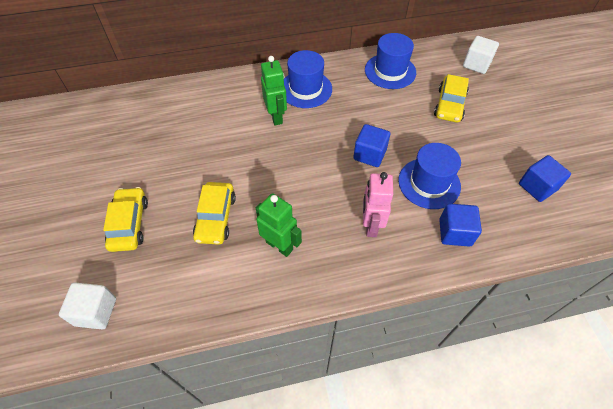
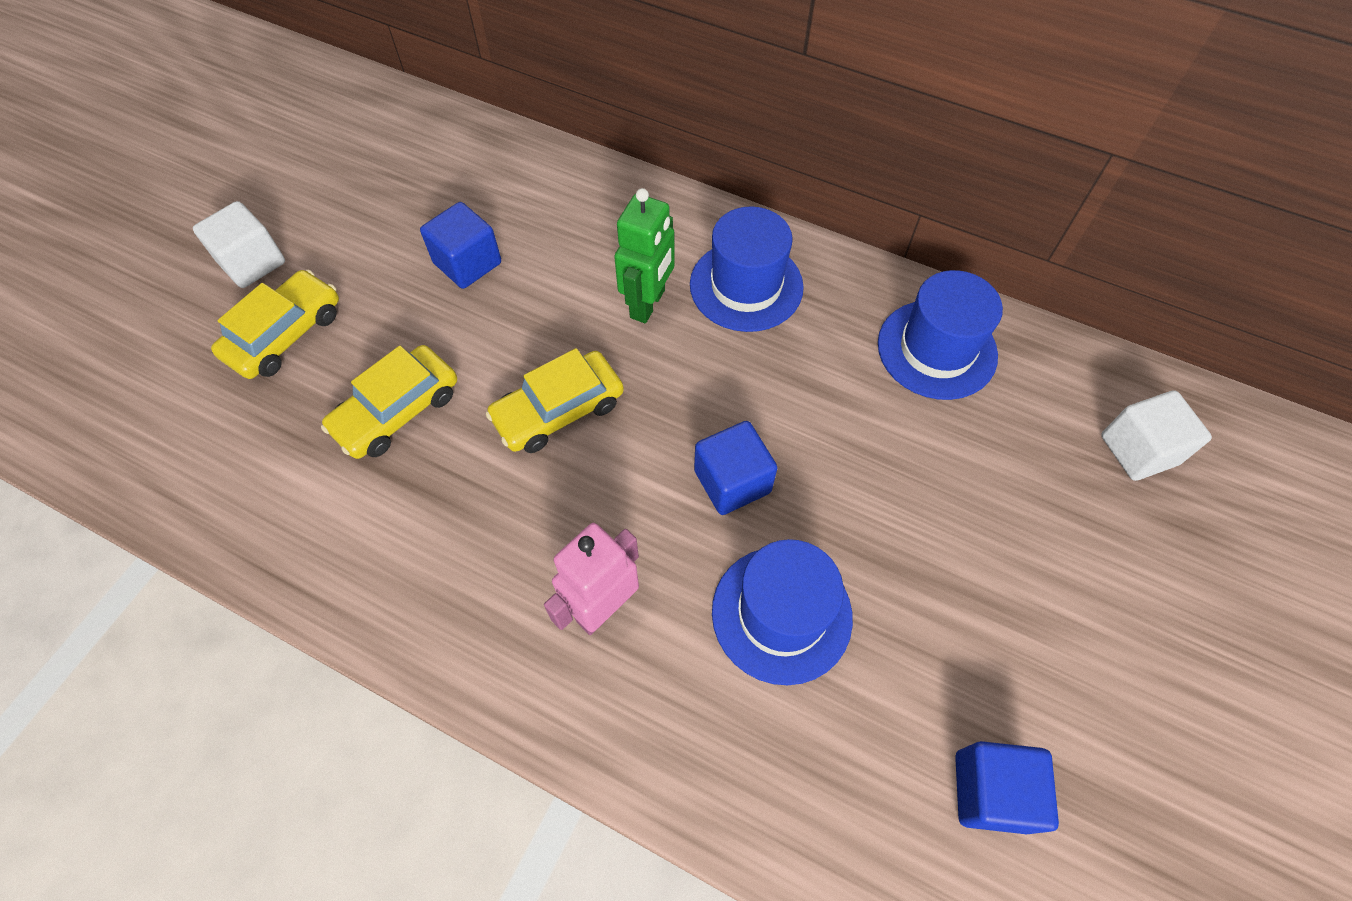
camera: 40 degrees right, 5 degrees up
white cube [59,282,116,329] -> white cube moved to [193,201,285,288]
green robot [256,193,302,257] -> none
yellow car [434,74,469,123] -> yellow car moved to [486,348,624,453]
blue cube [439,203,482,247] -> blue cube moved to [420,202,501,289]

